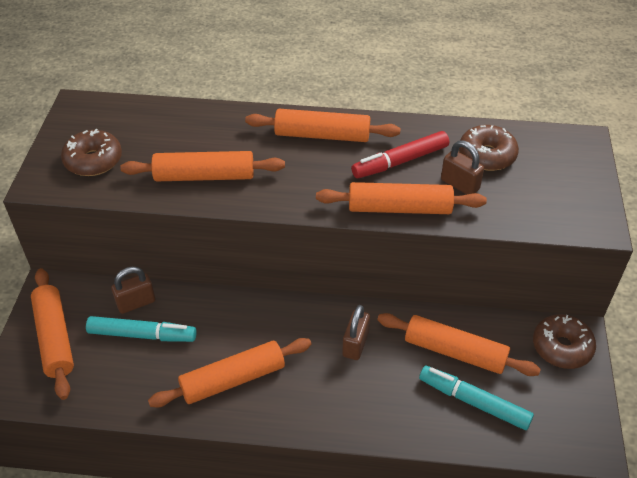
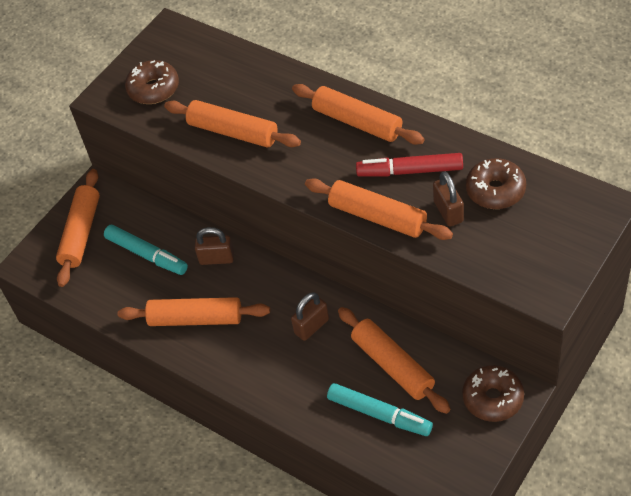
camera: 35 degrees right, 5 degrees up
brown padlock [111,267,155,314] -> brown padlock moved to [195,227,234,265]
turquoise marker [419,366,534,430] -> turquoise marker turned 150 degrees clockwise [327,383,433,436]

